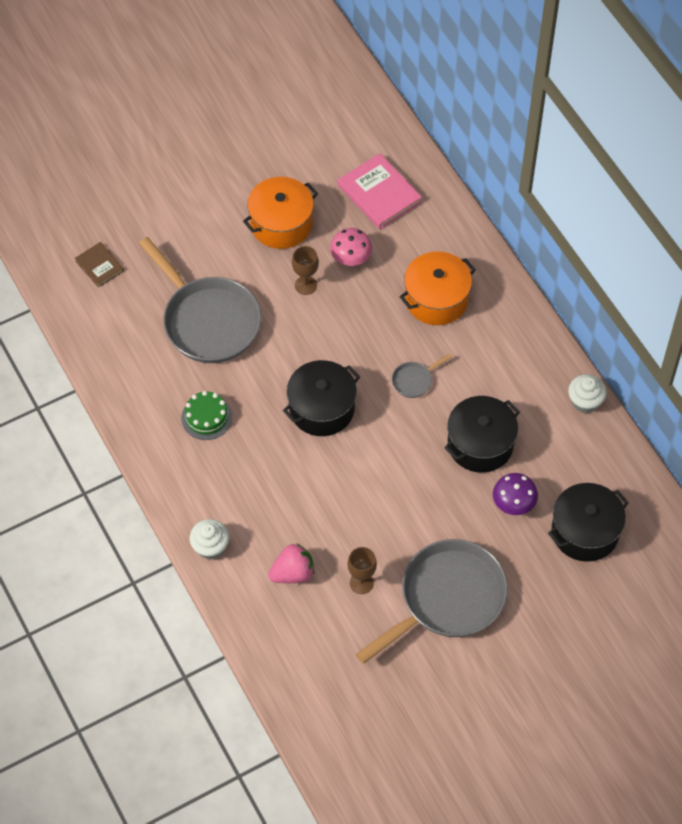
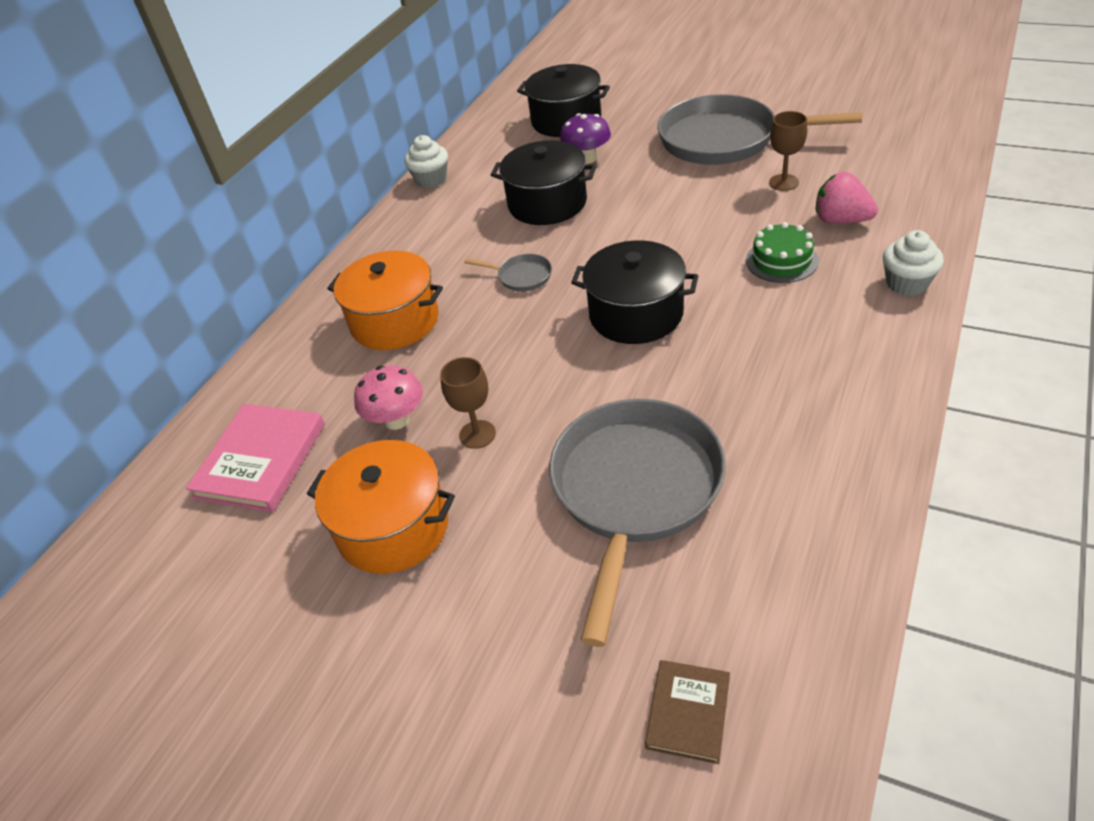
camera: 120 degrees left, 15 degrees down
green cake [181,391,232,440] -> green cake moved to [746,222,819,283]

